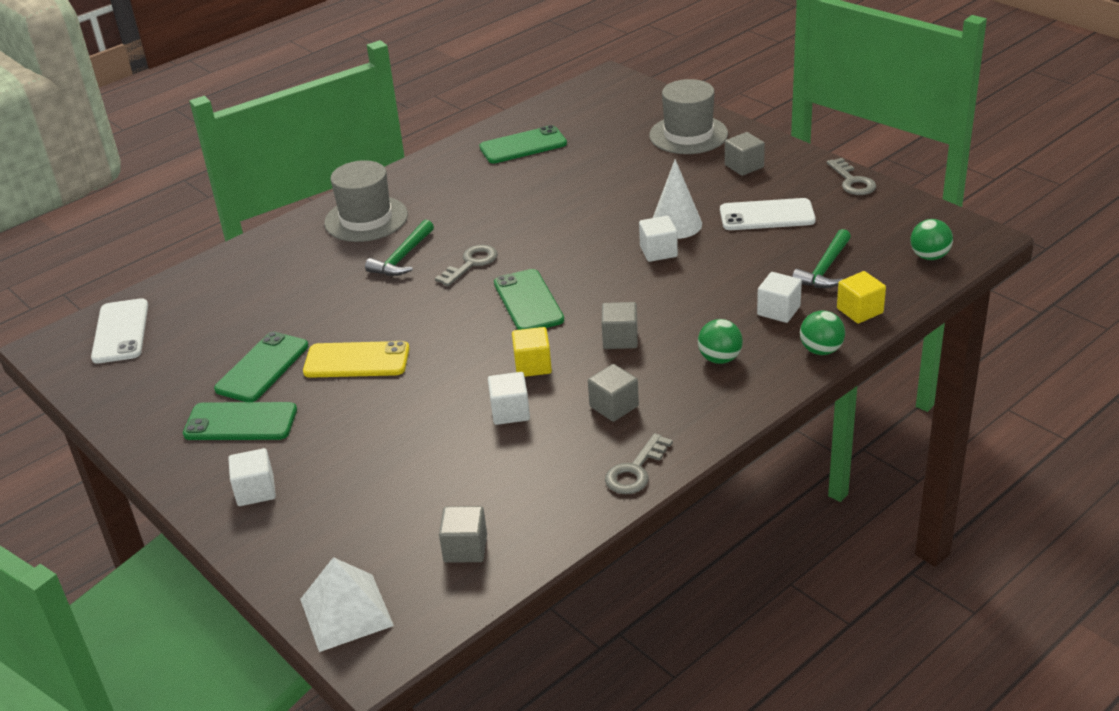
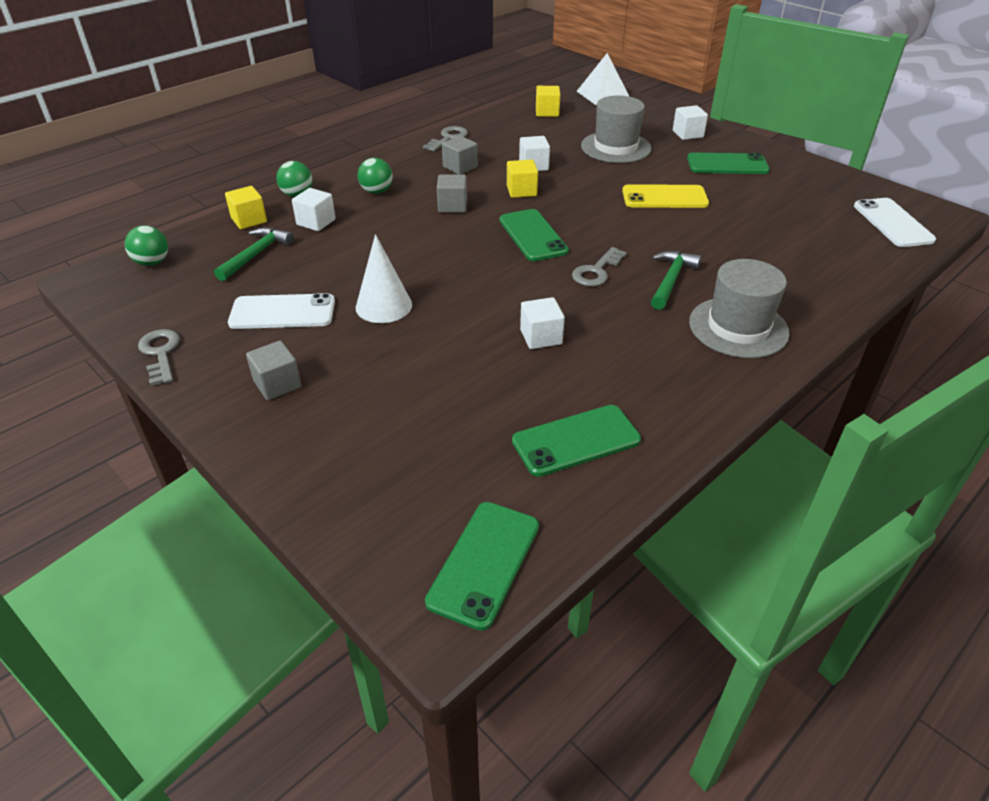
camera: 175 degrees right, 5 degrees up
green phone [214,332,309,402] -> green phone moved to [425,502,539,631]
grey cube [439,506,487,563] -> yellow cube [536,86,560,117]
white cube [639,216,678,262] -> white cube moved to [520,297,565,349]
grey hat [649,79,728,154] -> grey hat moved to [581,95,652,163]

